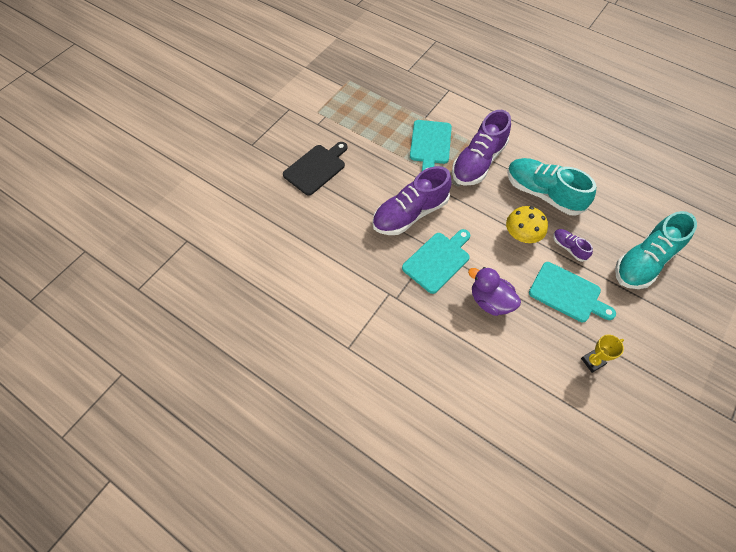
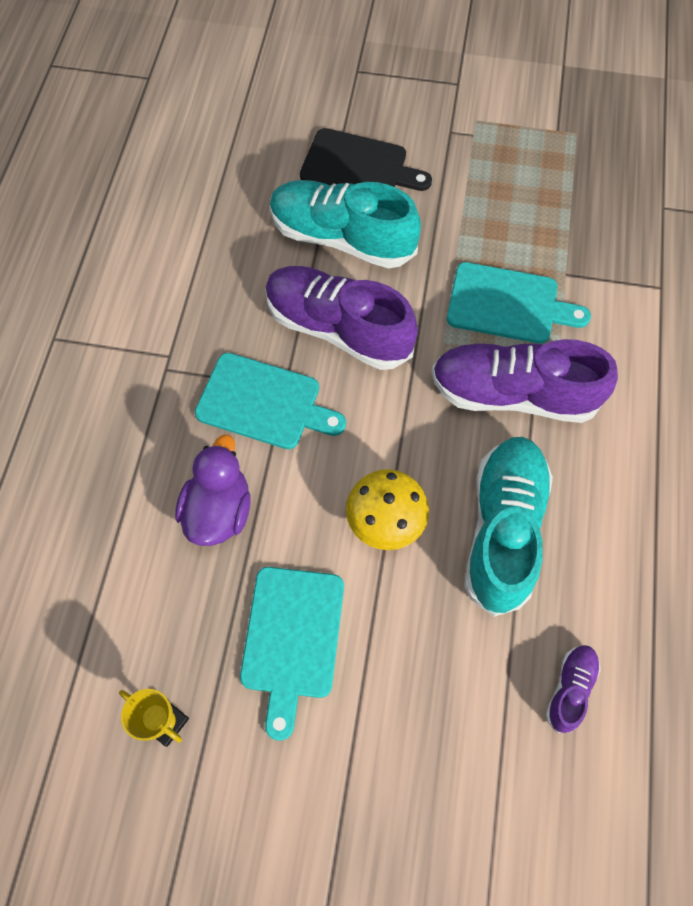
camera: 65 degrees right, 5 degrees up
turquoise cutting board [410,120,452,171] -> turquoise cutting board turned 150 degrees counterclockwise [447,262,591,344]
purple shoe [553,229,593,262] -> purple shoe moved to [546,645,600,733]
turquoise shoe [615,211,697,289] -> turquoise shoe moved to [270,180,421,268]

